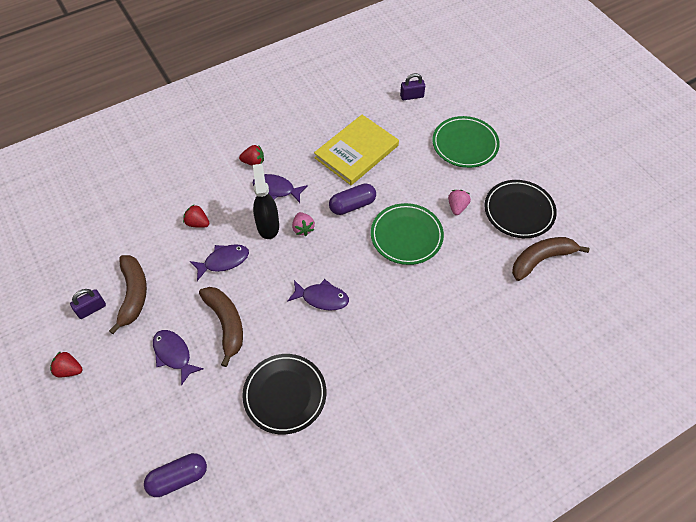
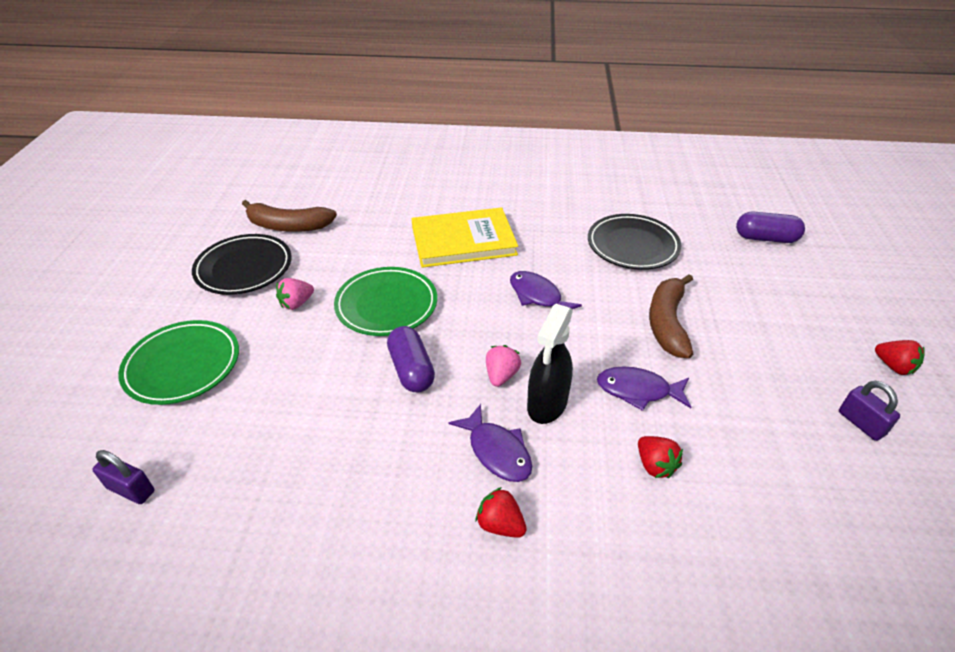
camera: 145 degrees left, 15 degrees down
purple padlock [70,289,106,319] -> purple padlock turned 60 degrees clockwise [839,381,900,441]
brown banana [109,255,147,334] -> none
purple fish [153,330,204,385] -> none
yellow book [314,115,399,185] -> yellow book moved to [412,207,518,268]
purple capsule [329,183,376,215] -> purple capsule turned 60 degrees clockwise [387,326,435,392]

